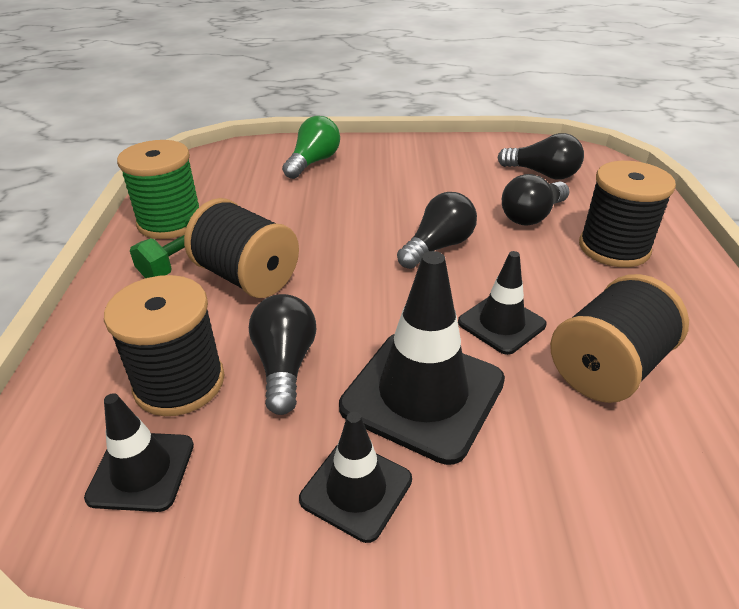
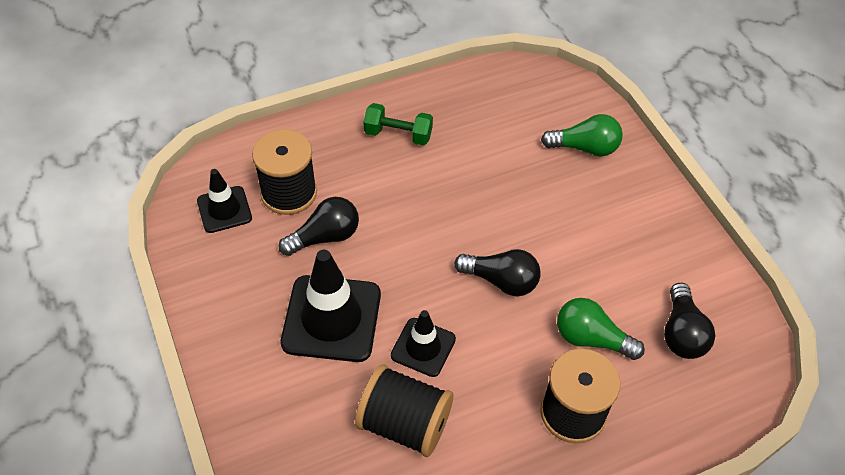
camera: 65 degrees right, 15 degrees up
green spool [117,140,199,239] -> none
black spool [184,198,299,298] -> none
black traffic cone [299,412,412,543] -> none
black light bulb [502,174,570,226] -> green light bulb [557,298,645,360]

